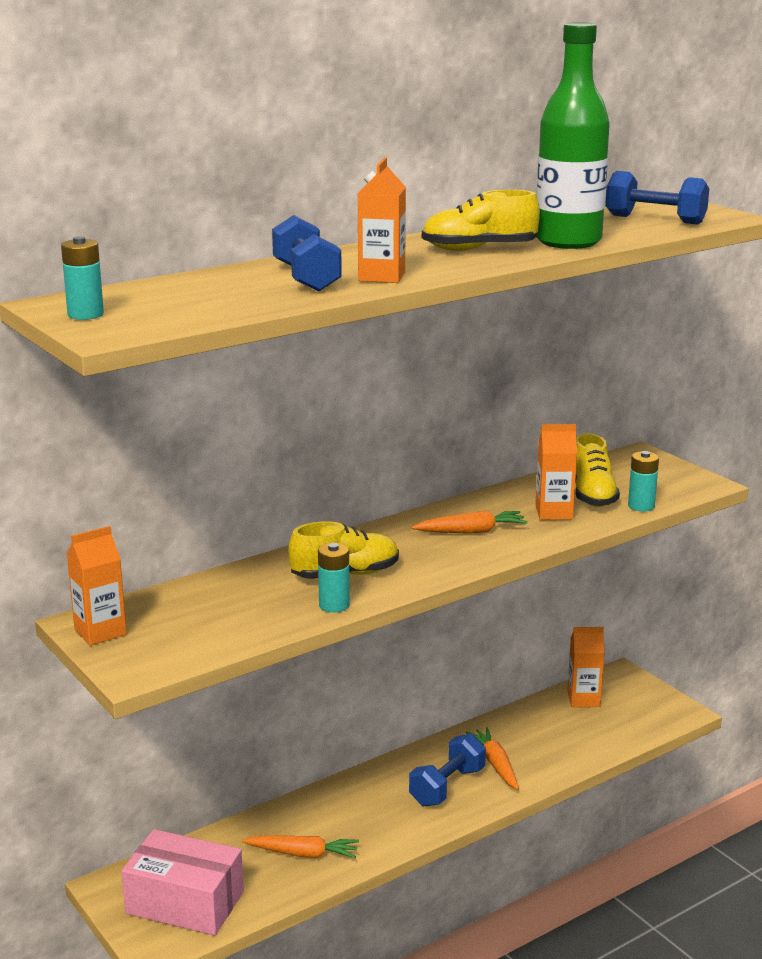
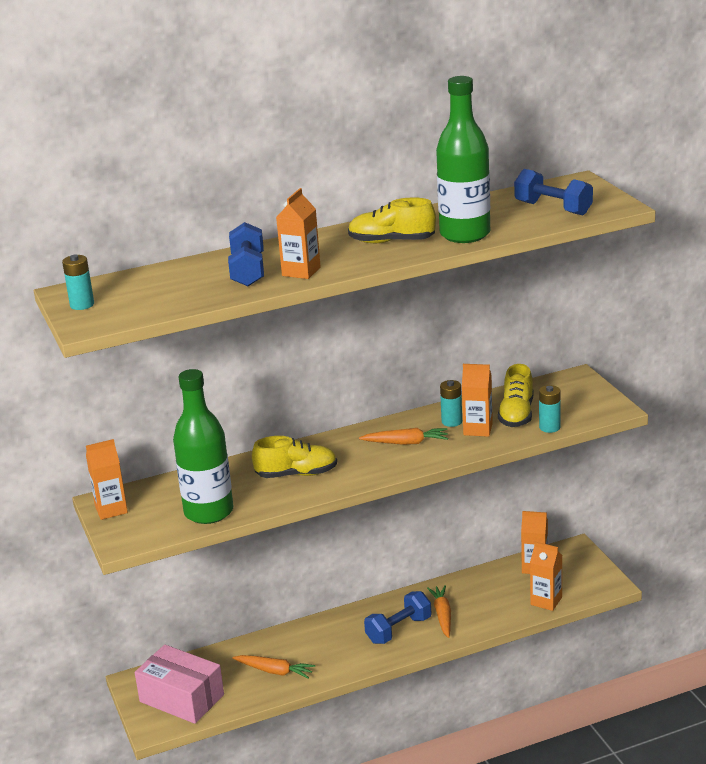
camera: 15 degrees right, 5 degrees up
turquoise battery [318,543,350,613] -> turquoise battery moved to [440,380,462,427]
none -> green bottle [173,369,233,524]
none -> orange carton [530,542,562,611]

